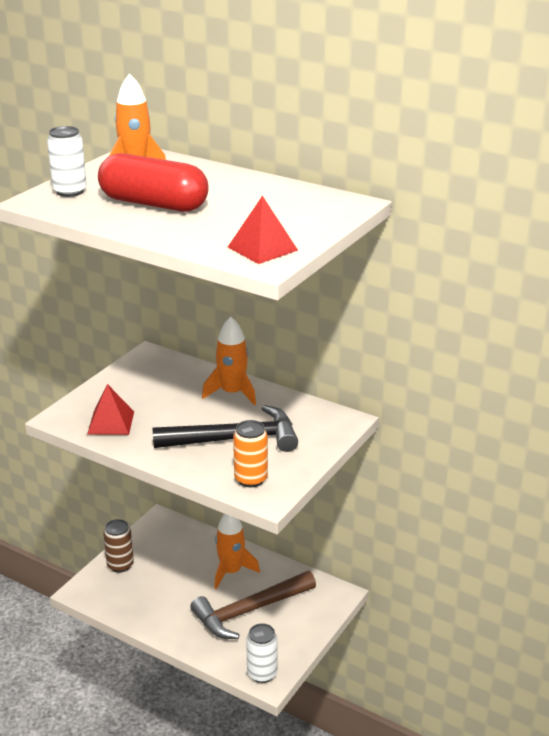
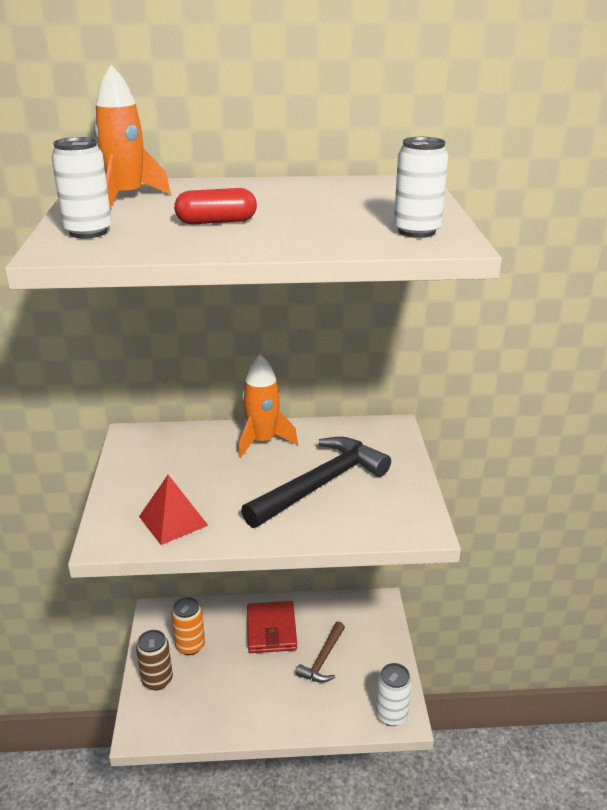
camera: 35 degrees left, 0 degrees up
red capsule [98,153,208,212] -> red capsule [174,188,257,224], size x0.53
brown hammer [190,571,316,639] -> brown hammer [296,621,345,683], size x0.56
orange rocket [215,514,260,589] -> red wallet [247,601,297,653]
red pyramid [228,196,298,264] -> white can [394,137,448,238]
orange can [233,420,268,487] -> orange can moved to [171,597,205,655]

